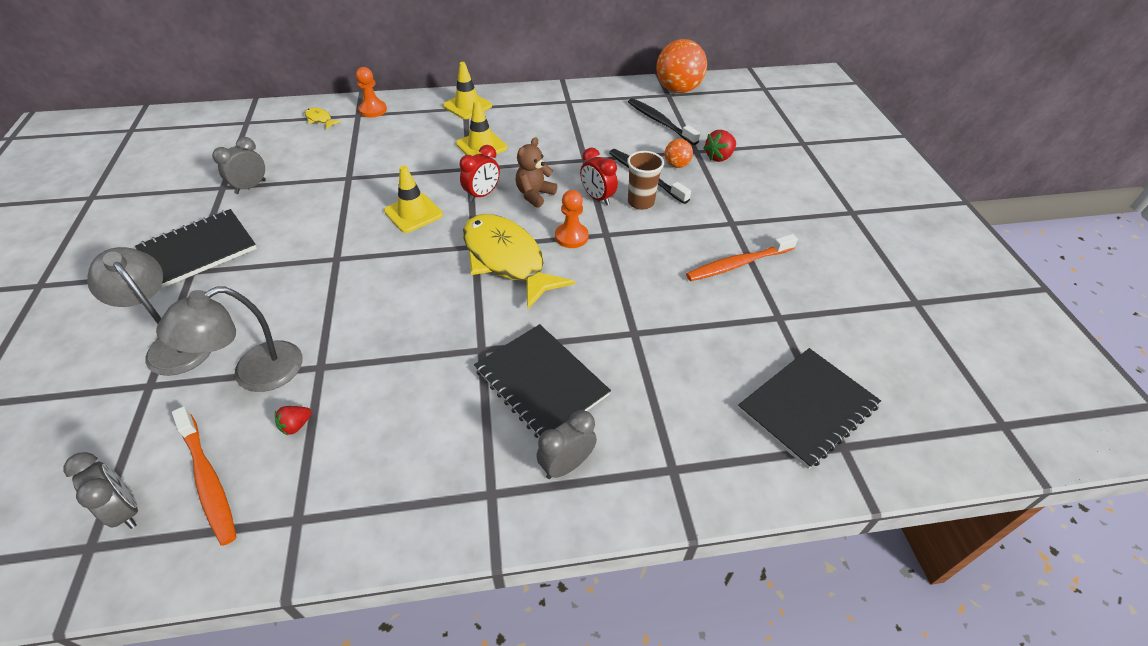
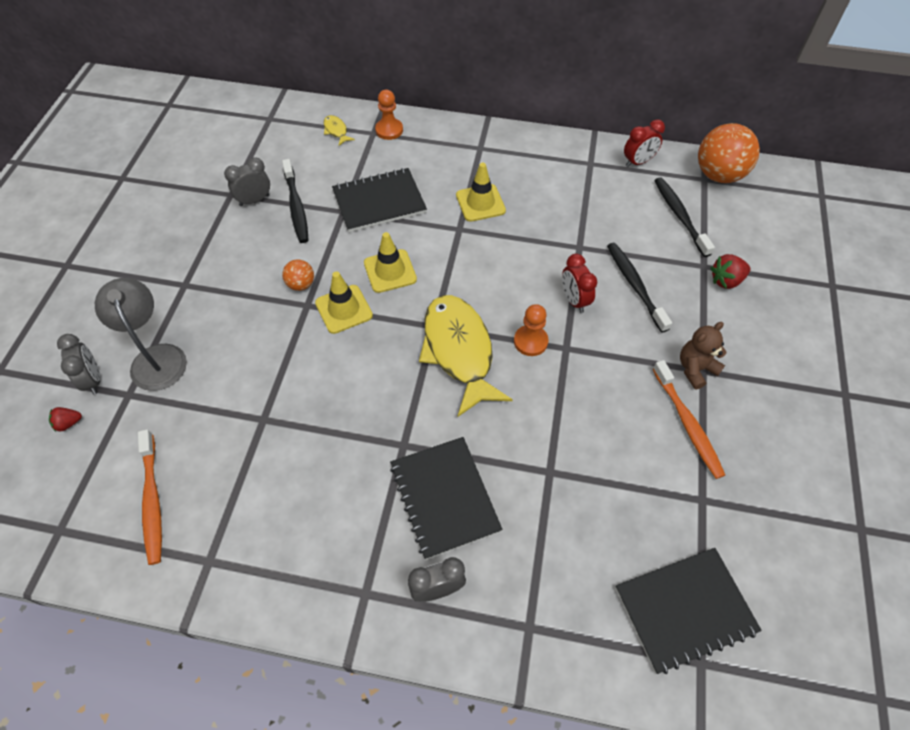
camera: 20 degrees right, 10 degrees up
grey clock [63,452,138,529] -> grey clock moved to [57,334,100,394]
black notebook [135,209,257,289] -> black notebook moved to [332,168,427,232]
grey lamp [156,287,302,392] -> none
red strawberry [275,406,312,436] -> red strawberry moved to [49,407,82,432]
yellow traffic cone [443,62,492,119] -> yellow traffic cone moved to [315,271,373,334]
red clock [459,145,500,202] -> red clock moved to [624,120,665,167]
brown teddy bear [516,137,557,208] -> brown teddy bear moved to [680,322,727,390]
brown cup [627,151,664,210] -> none
orange ball [665,139,693,168] -> orange ball moved to [282,259,314,291]
orange toothbrush [686,234,798,281] -> orange toothbrush turned 105 degrees counterclockwise [653,360,725,479]
none -> black toothbrush [282,159,308,243]

